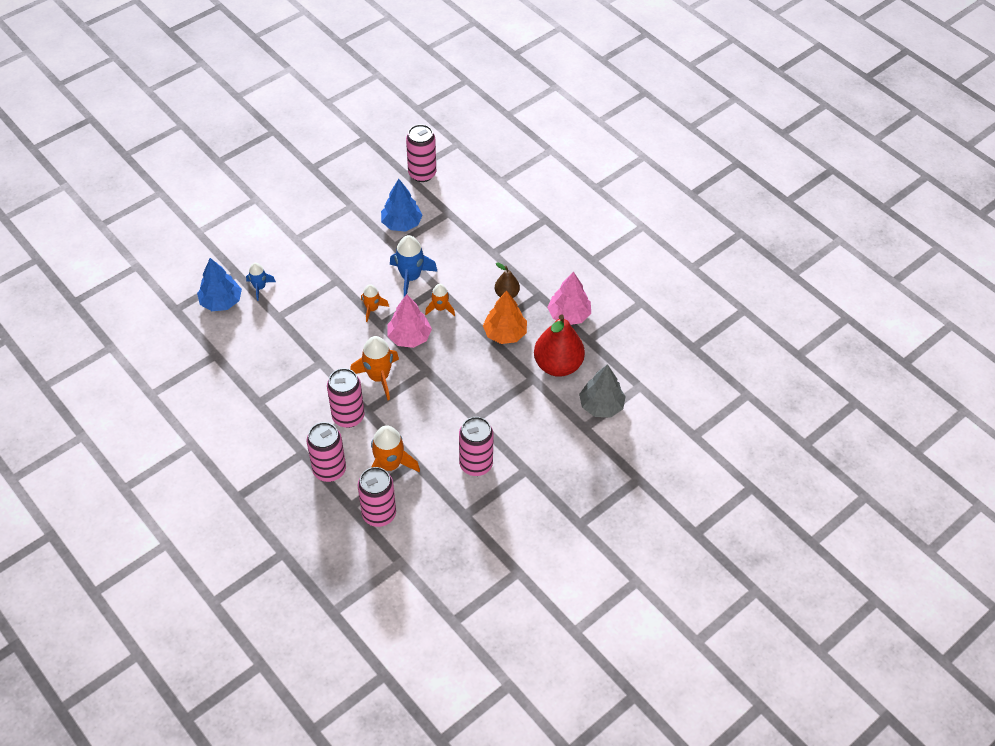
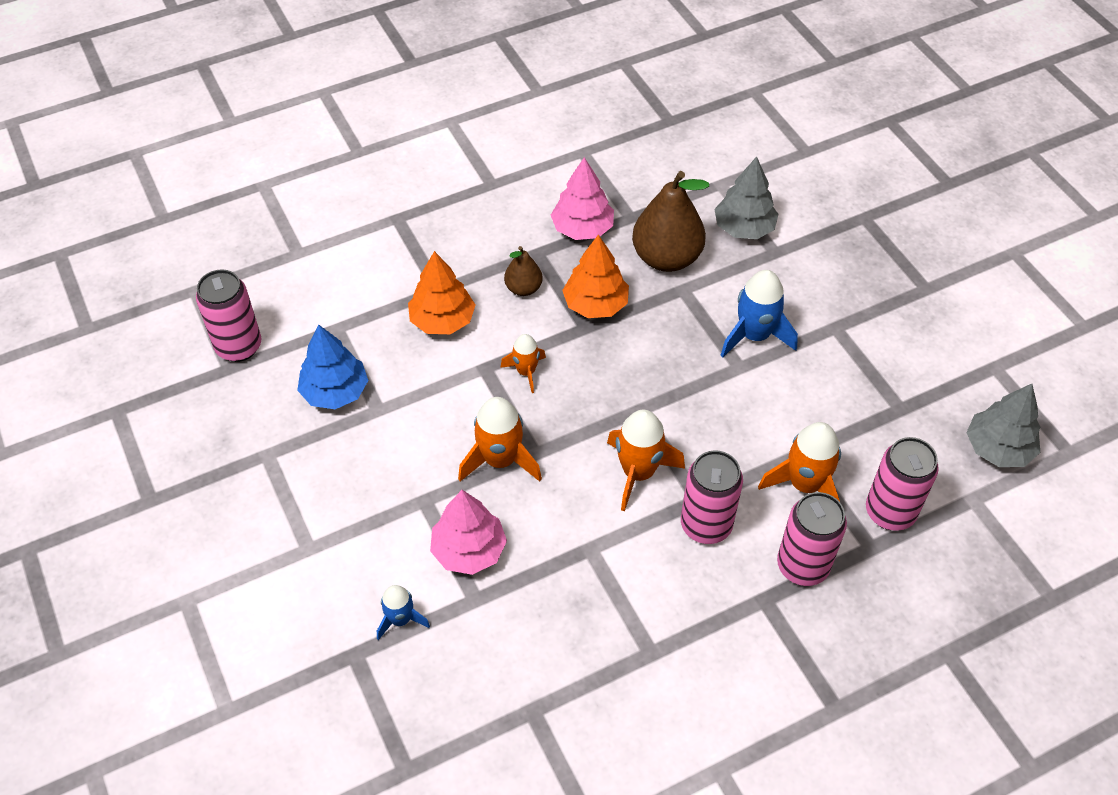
camera: 75 degrees left, 0 degrees up
blue tree [197,258,242,311] -> none
orange rocket [361,284,389,322] -> orange rocket [458,397,542,482], size x1.67
pink tree [387,294,432,348] -> pink tree moved to [430,490,507,575]
blue rocket [390,235,438,297] -> blue rocket moved to [721,270,798,357]
pink can [459,417,494,476] -> none
red pear [534,315,585,377] -> brown pear [632,171,709,272]
none -> orange tree [408,251,475,334]
none -> grey tree [966,384,1040,467]

